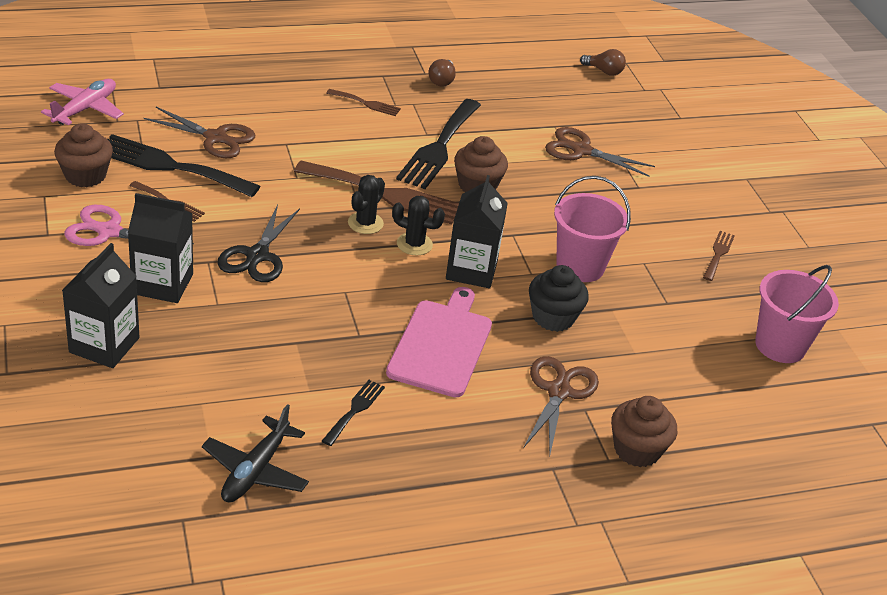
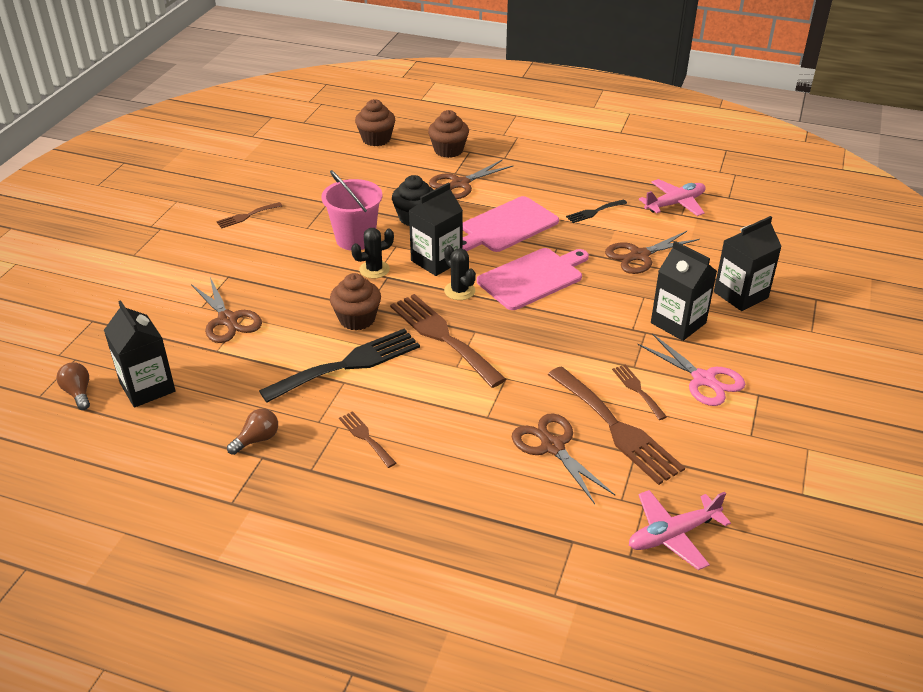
camera: 140 degrees left, 0 degrees up
brown cupcake [54,123,113,187] -> brown cupcake moved to [355,99,395,146]
black fork [107,134,260,197] -> brown fork [548,366,685,485]
black plane [202,404,309,503] -> pink plane [639,179,706,216]
black scissors [217,205,300,282] -> none
black cactus [348,175,385,234] -> black cactus moved to [351,228,394,279]
pink bucket [755,265,839,363] -> none
none -> black carton [104,300,176,408]
none -> pink cutting board [477,248,589,310]
none -> brown scissors [605,231,700,274]

